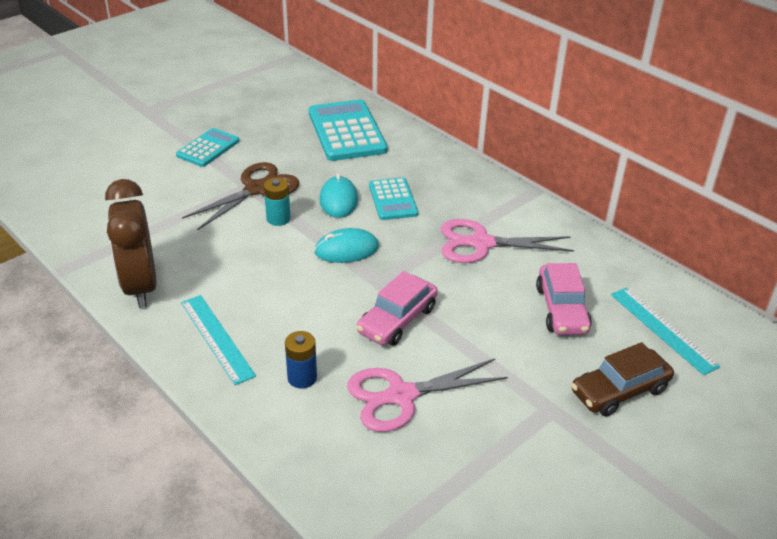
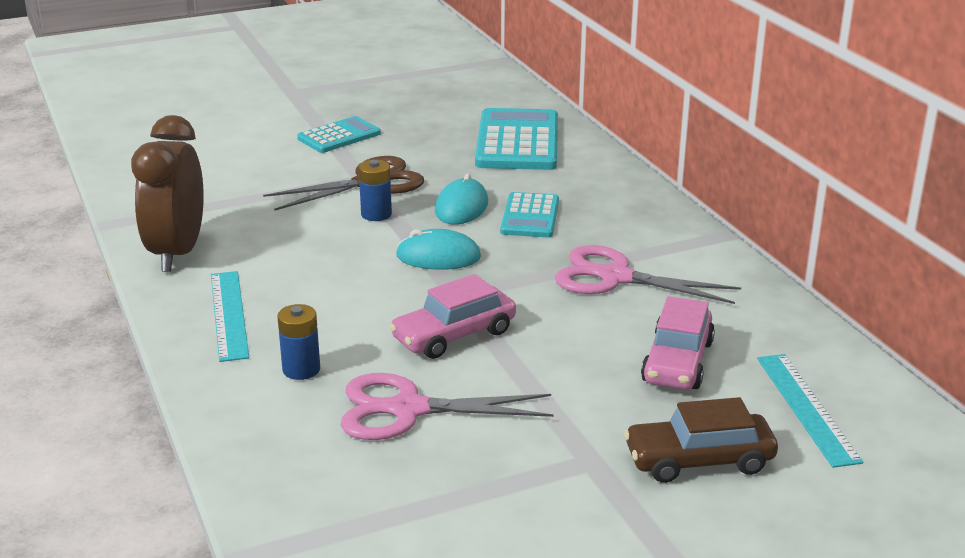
camera: 20 degrees right, 10 degrees down
turquoise battery [264,178,291,226] -> blue battery [359,159,392,221]

